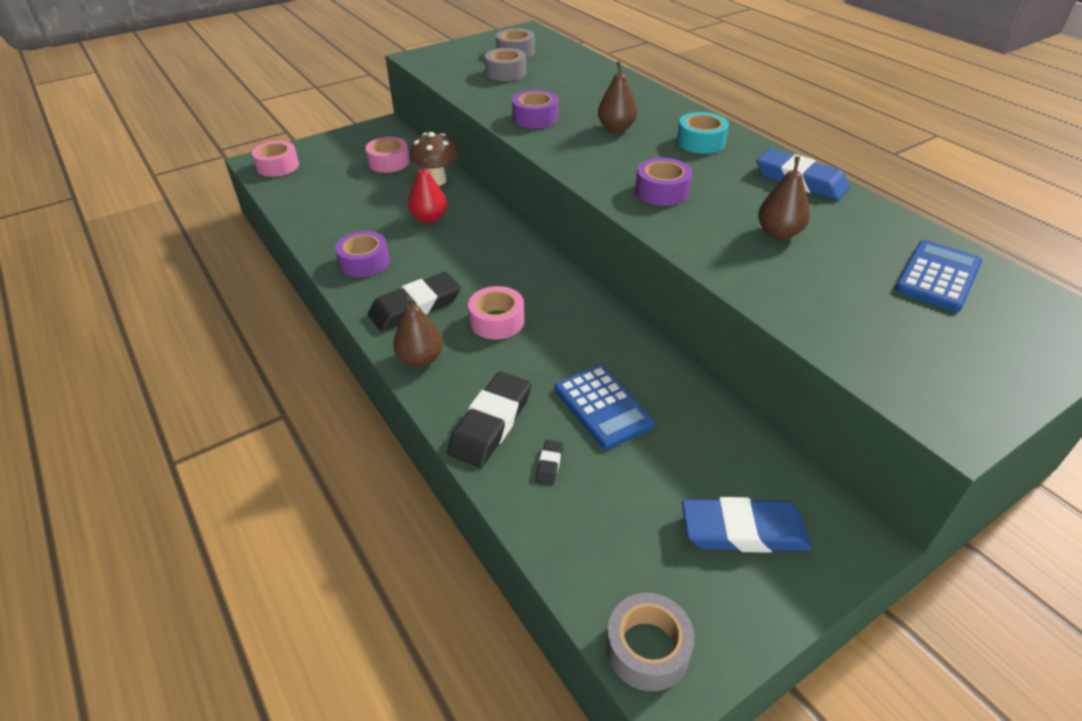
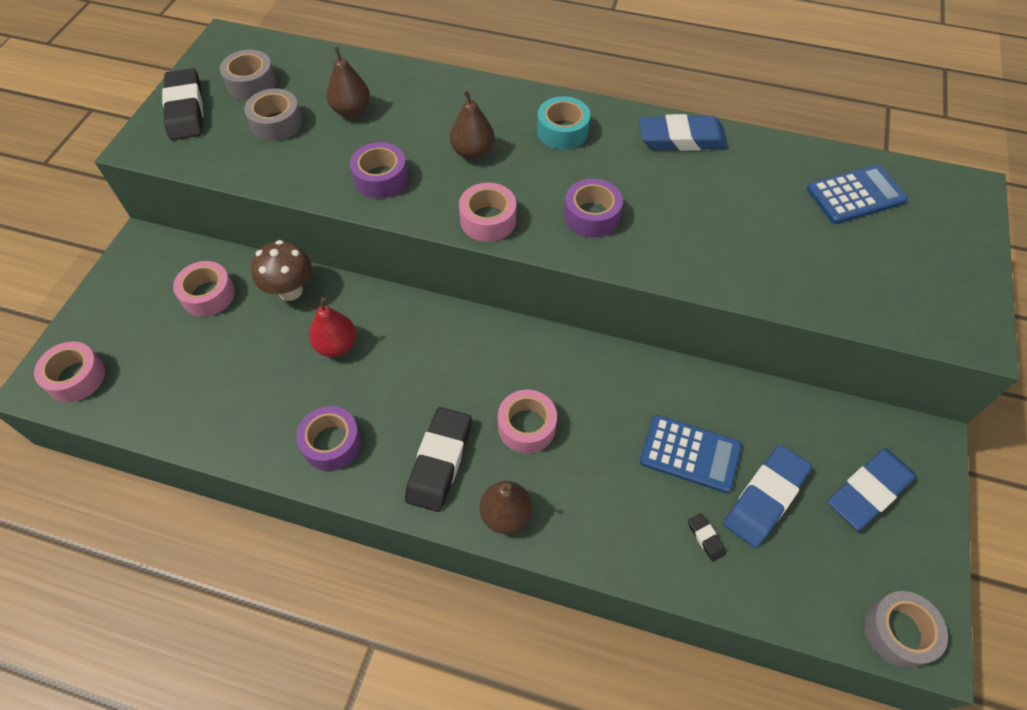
camera: 40 degrees left, 15 degrees up
black eraser [447,372,531,467] -> black eraser moved to [162,68,203,140]
brown pear [758,156,810,240] -> brown pear moved to [326,47,370,118]
blue calculator [895,240,982,312] -> blue calculator turned 75 degrees clockwise [807,164,908,224]
none -> pink tape [459,182,516,242]
none -> blue eraser [723,445,812,548]

